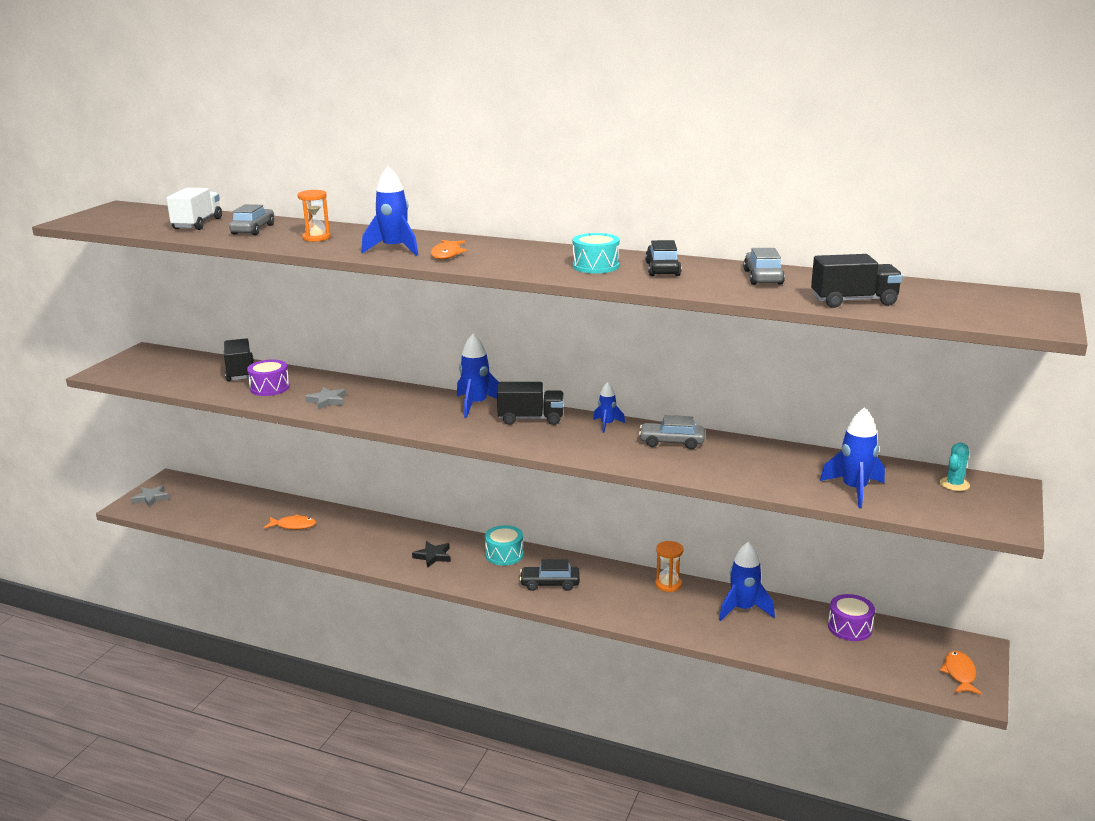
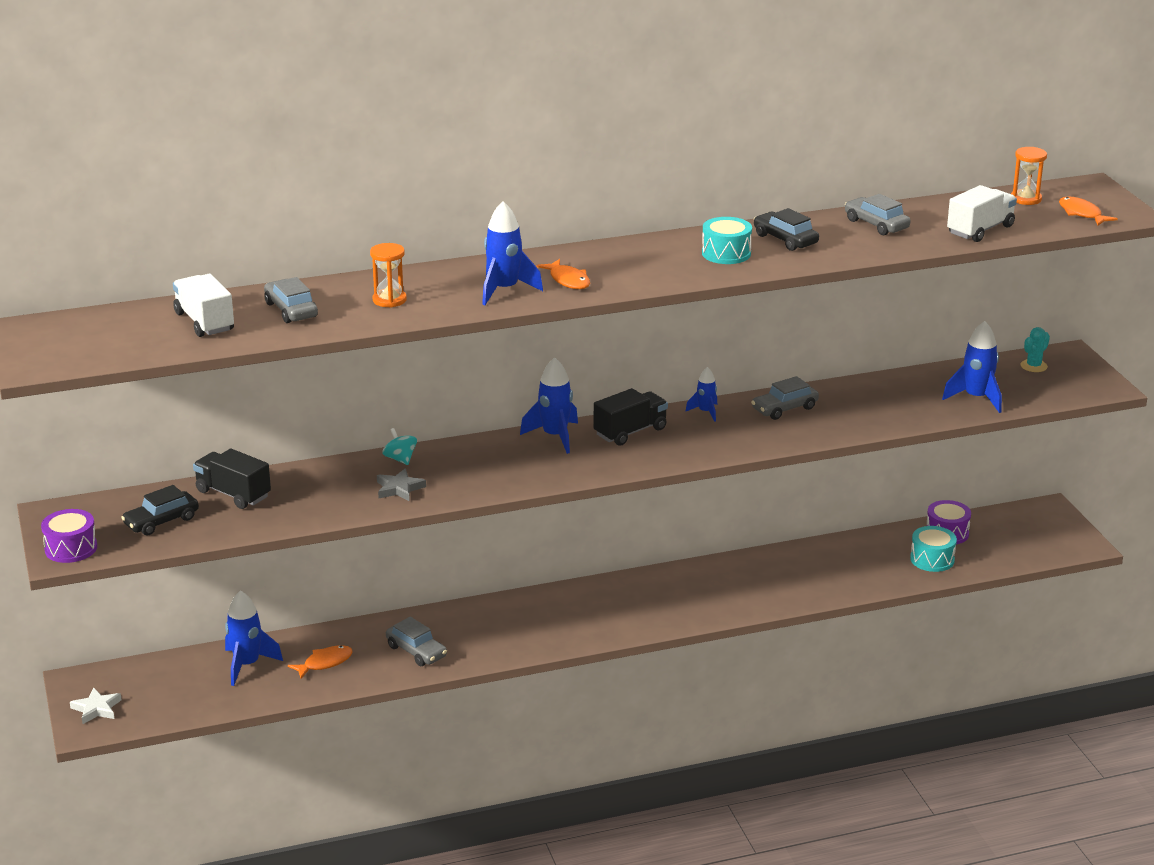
camera: 40 degrees left, 5 degrees up
grey star [131,485,169,507] -> white star [70,688,122,724]
purple drum [247,360,290,396] -> purple drum moved to [41,509,97,563]
black star [412,541,451,568] -> none
turquoise drum [485,525,524,565] -> turquoise drum moved to [910,526,957,572]
black car [520,559,580,591] -> black car moved to [121,485,199,536]
orange hourglass [655,541,683,592] -> orange hourglass moved to [1011,147,1047,205]
blue rocket [719,541,775,621] -> blue rocket moved to [225,590,283,686]
black truck [811,254,903,308] -> white truck [947,185,1017,242]
turquoise cactus [940,443,970,491] -> turquoise cactus turned 45 degrees clockwise [1021,327,1050,372]
orange fish [940,651,982,695] -> orange fish moved to [1059,197,1118,225]
none -> turquoise spinning top [382,428,417,465]
none -> grey car [386,617,447,666]

